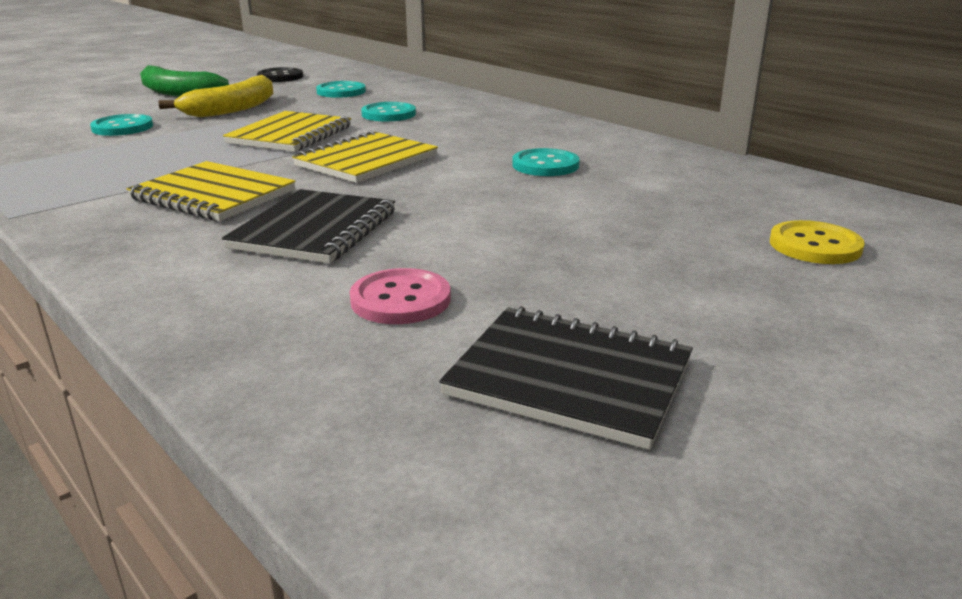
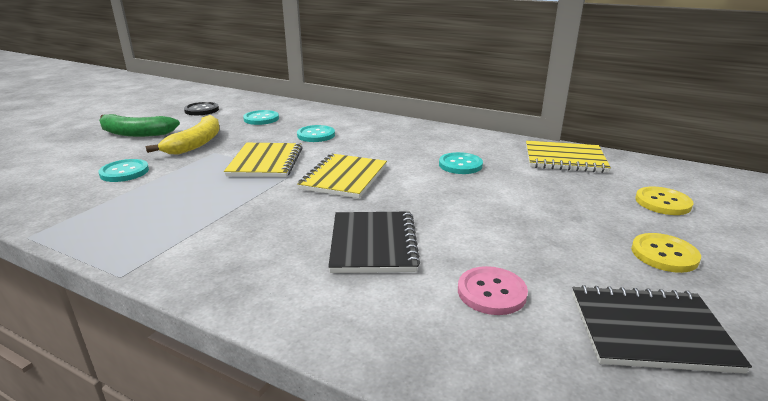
camera: 20 degrees left, 0 degrees up
yellow notebook [126,161,296,221] -> yellow notebook moved to [526,141,611,173]
none -> yellow button [631,233,701,273]

